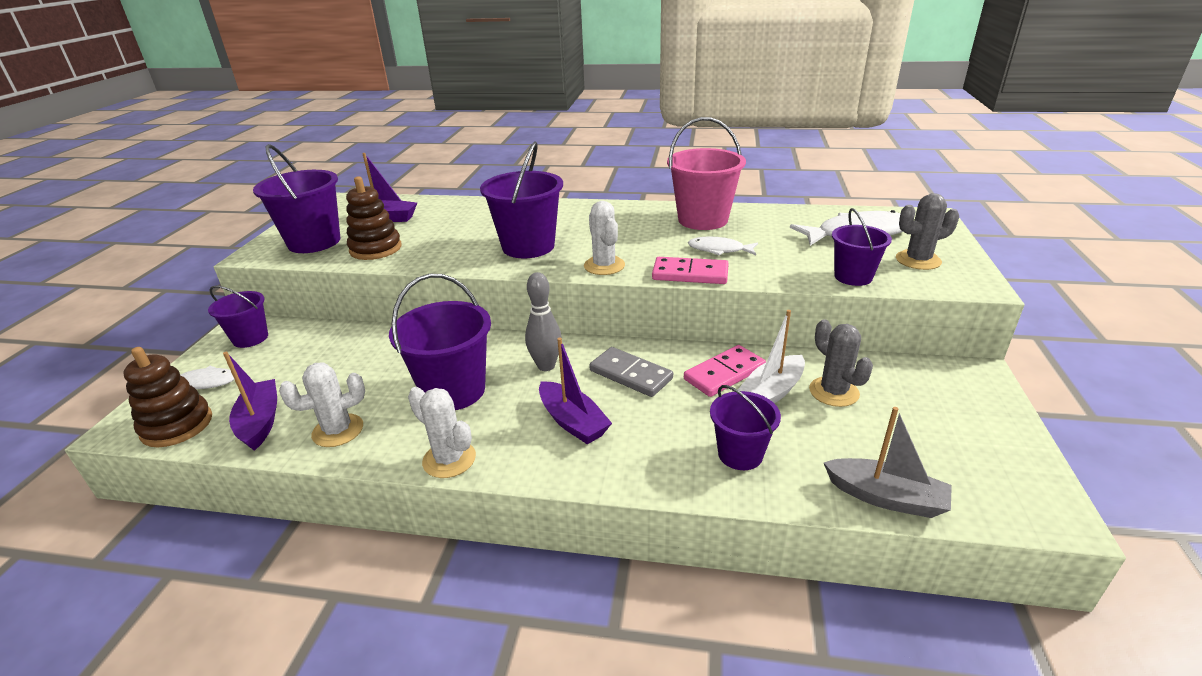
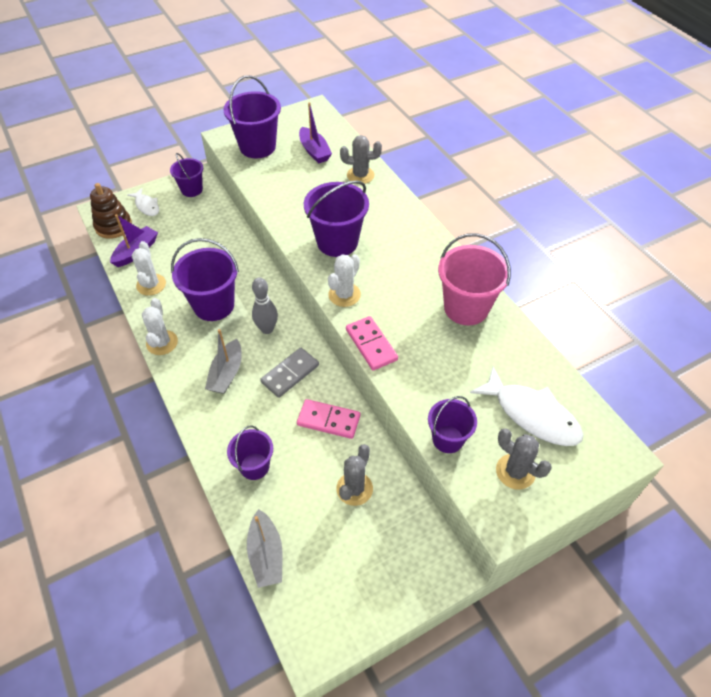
camera: 50 degrees right, 20 degrees up
white cactus [279,362,365,447] -> white cactus turned 60 degrees clockwise [131,241,166,296]
brown stacking toy [346,176,402,260] -> none
purple boat [539,338,612,444] -> grey boat [205,329,242,394]
grey domino [589,347,673,397] -> grey domino turned 45 degrees clockwise [260,347,319,398]
white fish [688,237,758,256] -> none
white boat [738,310,805,403] -> none
none -> grey cactus [340,135,382,184]

